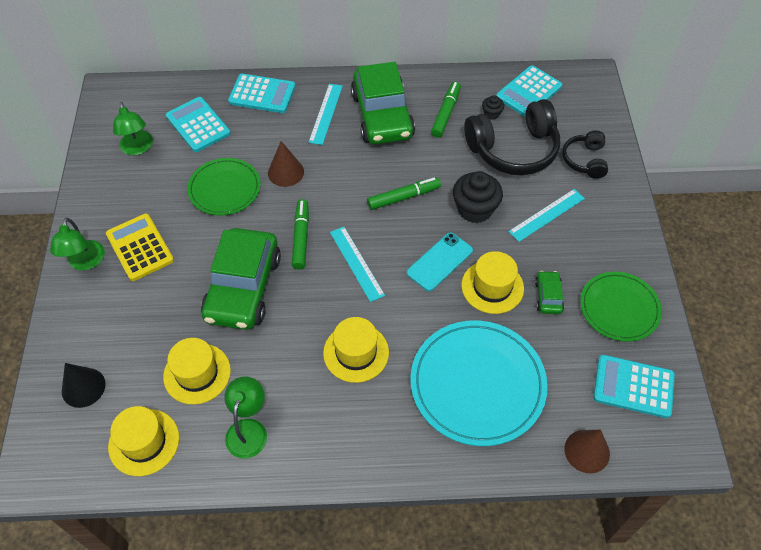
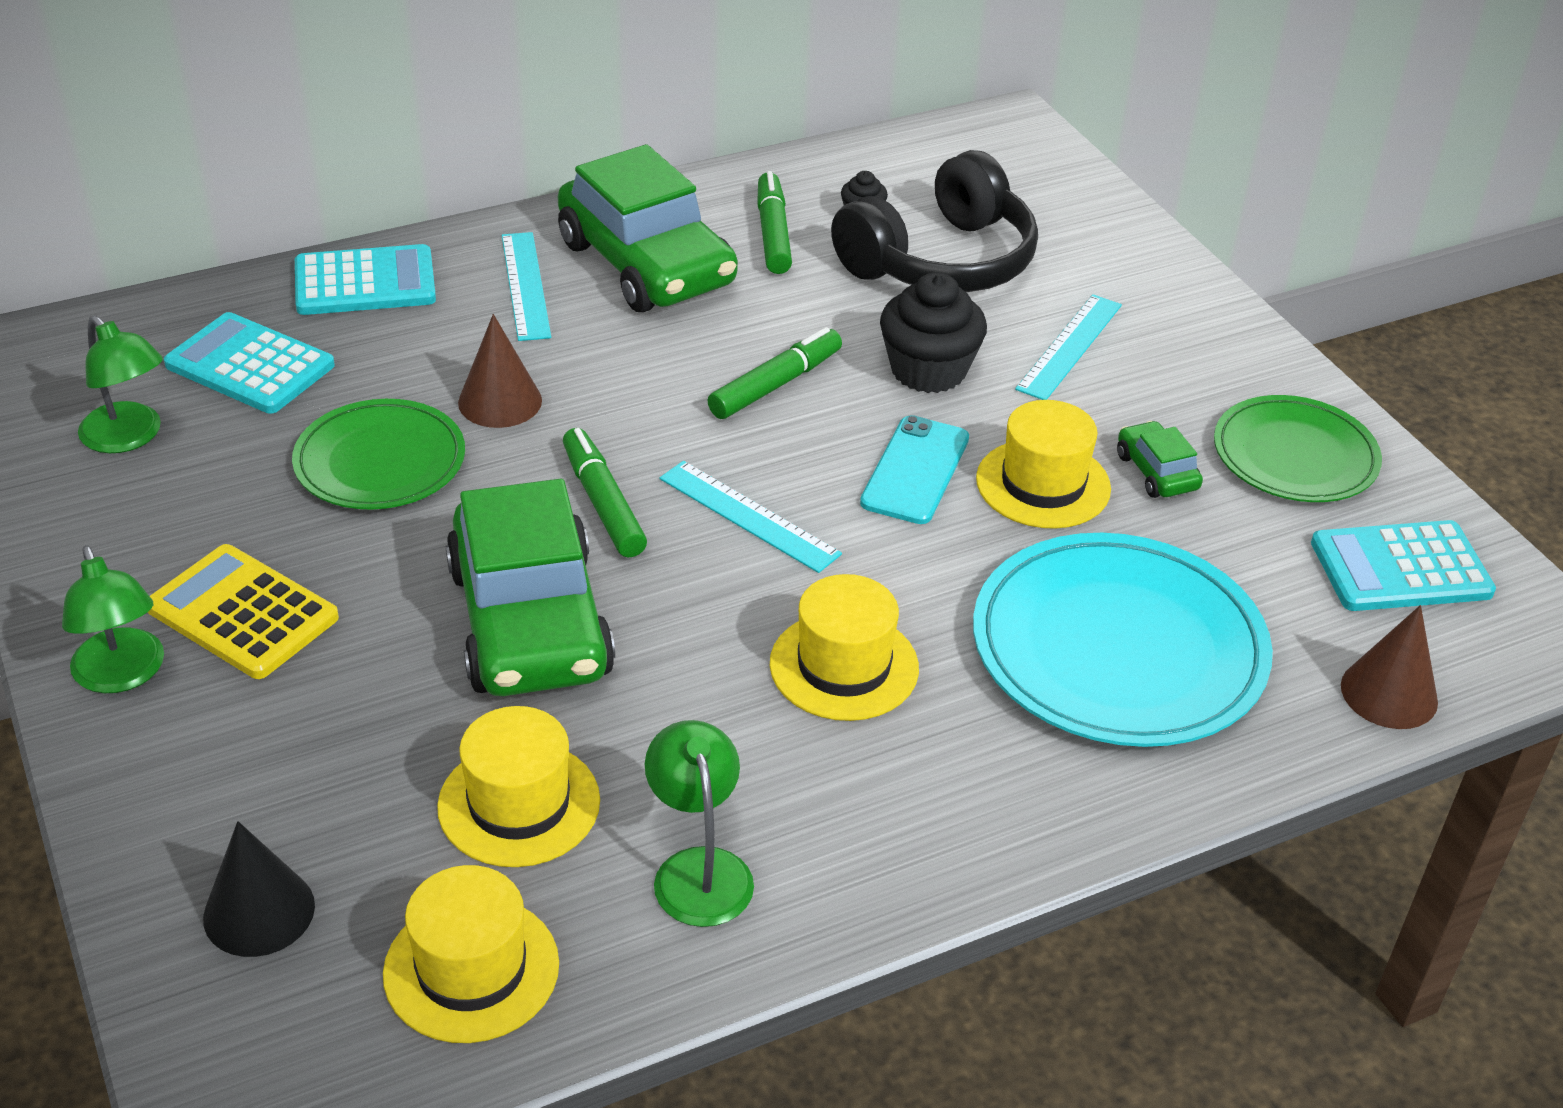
camera: 25 degrees left, 15 degrees down
turquoise calculator [496,65,562,117] -> none
black headphones [562,130,608,179] -> none

